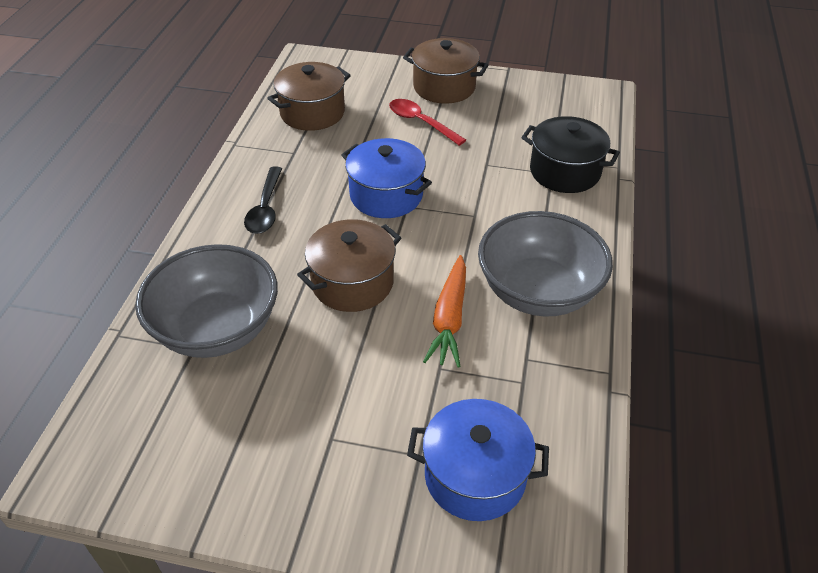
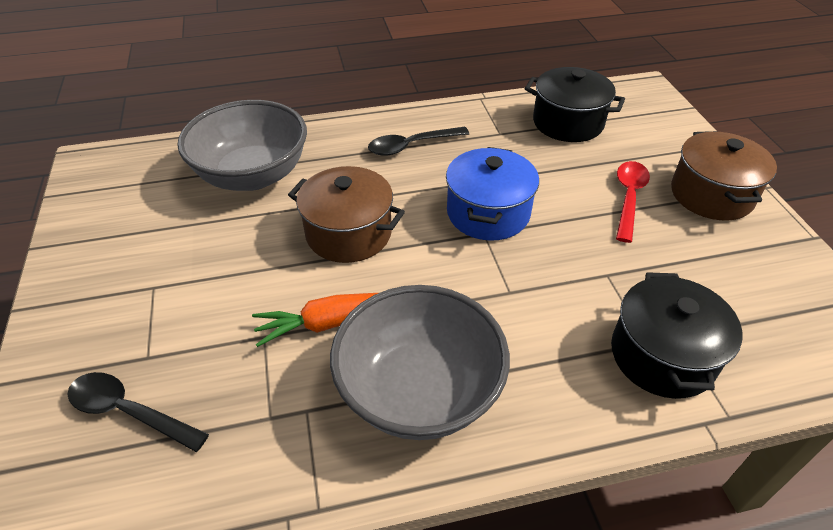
camera: 65 degrees right, 0 degrees up
brown pot [267,62,351,131] -> black pot [525,67,625,142]
blue pot [407,399,549,521] -> black spoon [67,372,209,452]

